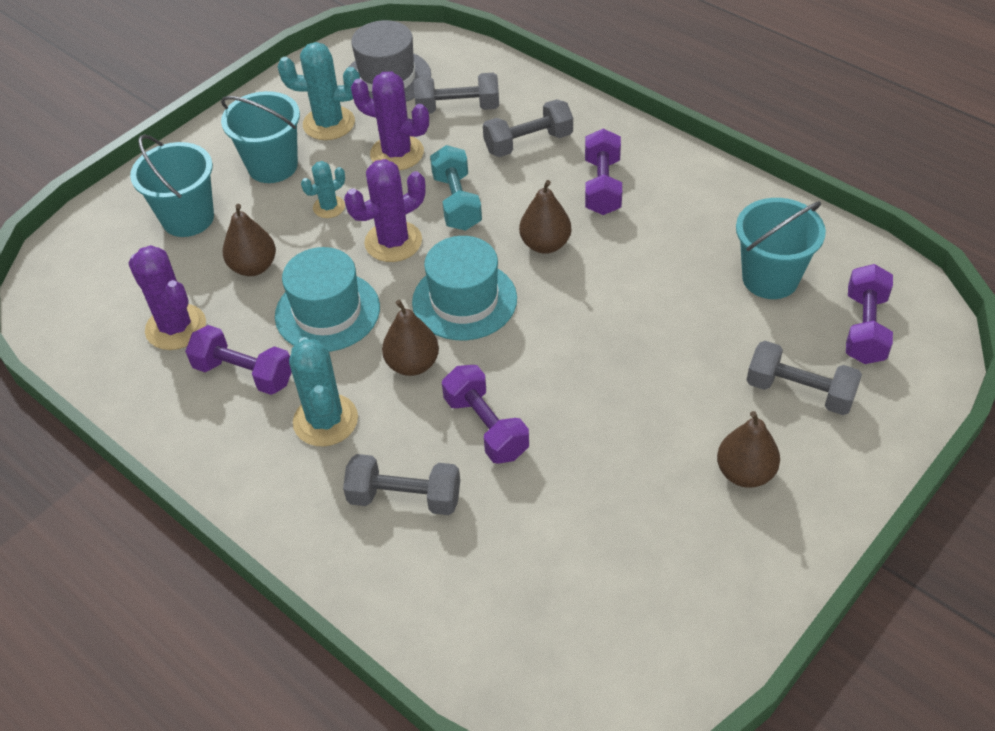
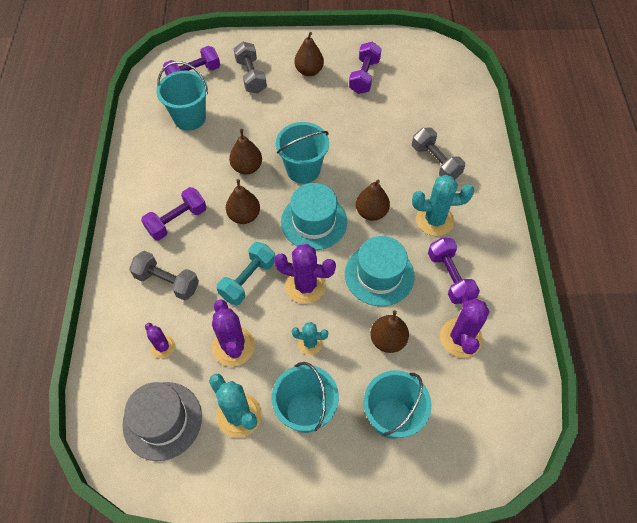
camera: 135 degrees left, 10 degrees up
turquoise cactus [289,337,358,447] -> turquoise cactus turned 60 degrees clockwise [412,175,474,236]
grey dumbbell [414,73,499,114] -> purple cactus [145,323,175,358]
purple dumbbell [442,365,529,464] -> purple dumbbell moved to [349,42,382,94]
none -> brown pear [229,129,262,174]
none -> turquoise bucket [276,122,329,184]

